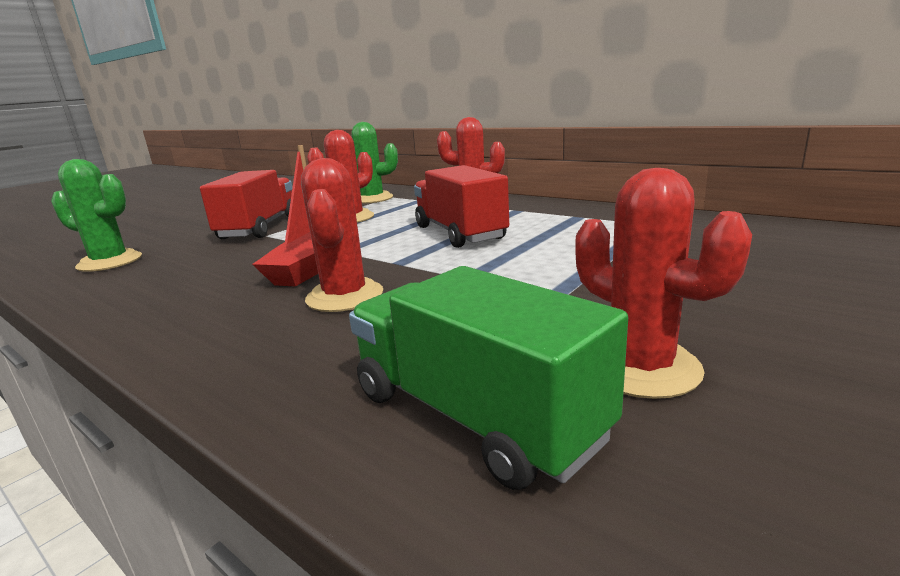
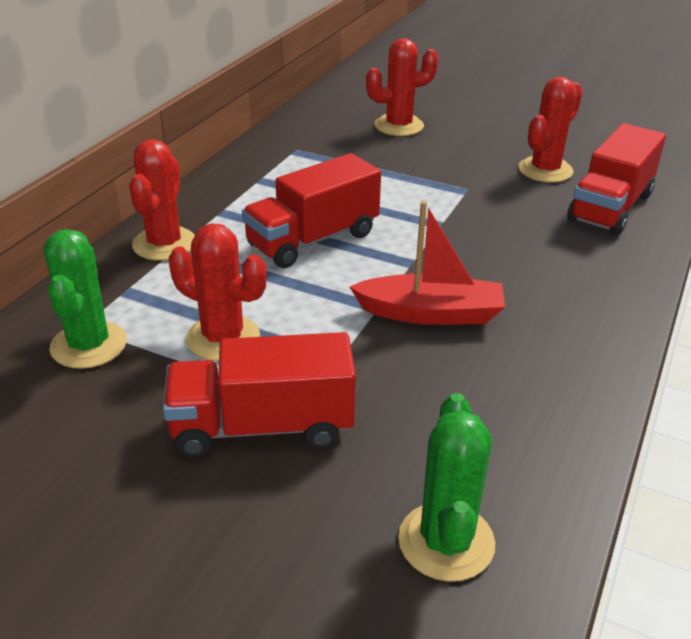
camera: 105 degrees left, 15 degrees up
red cactus [301,158,383,312] -> red cactus moved to [366,38,438,136]
green truck [349,266,628,490] -> red truck [567,123,666,235]

